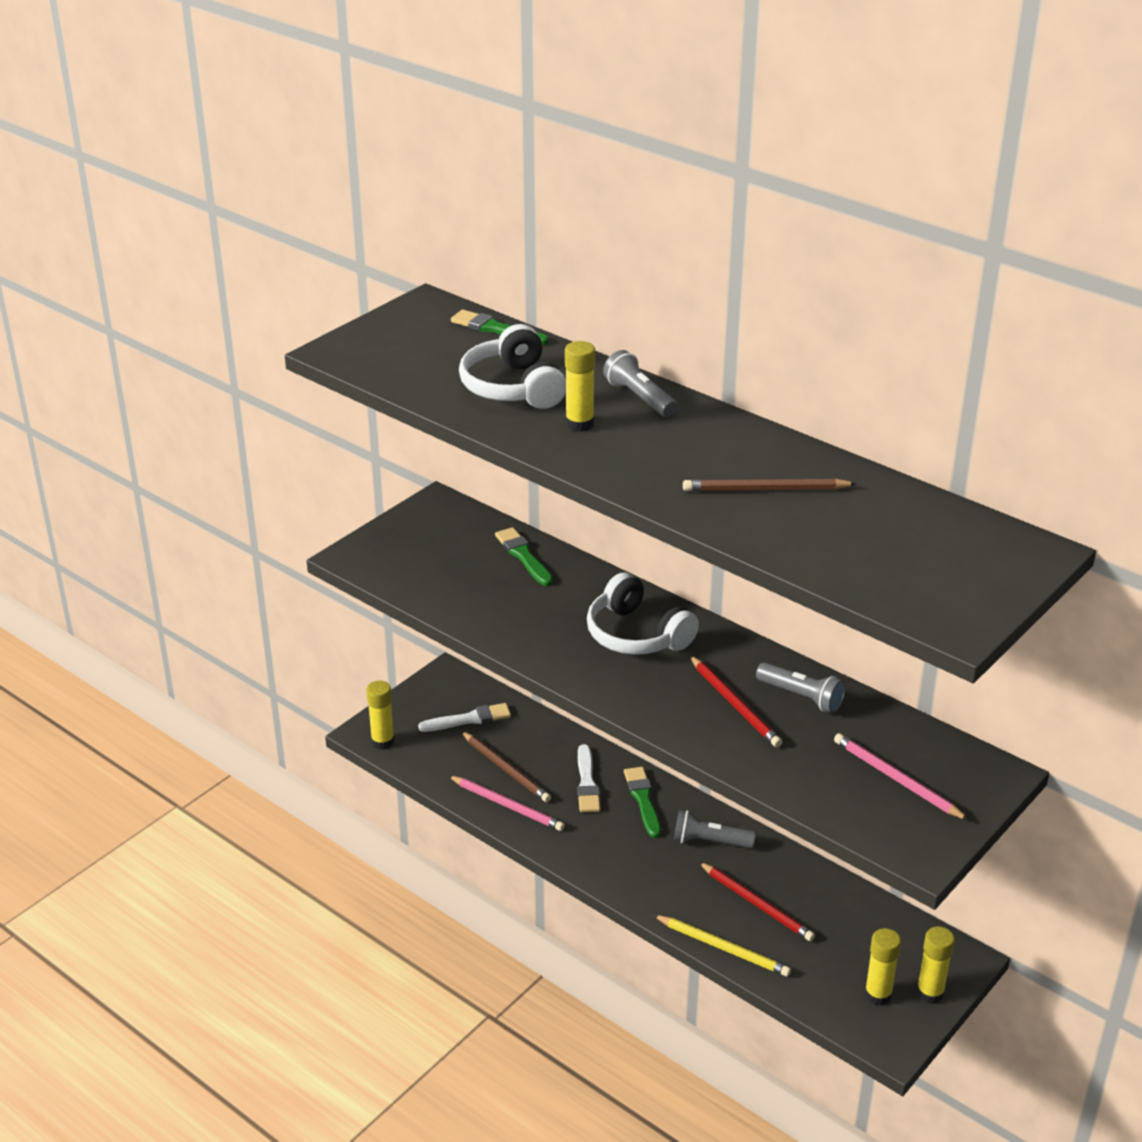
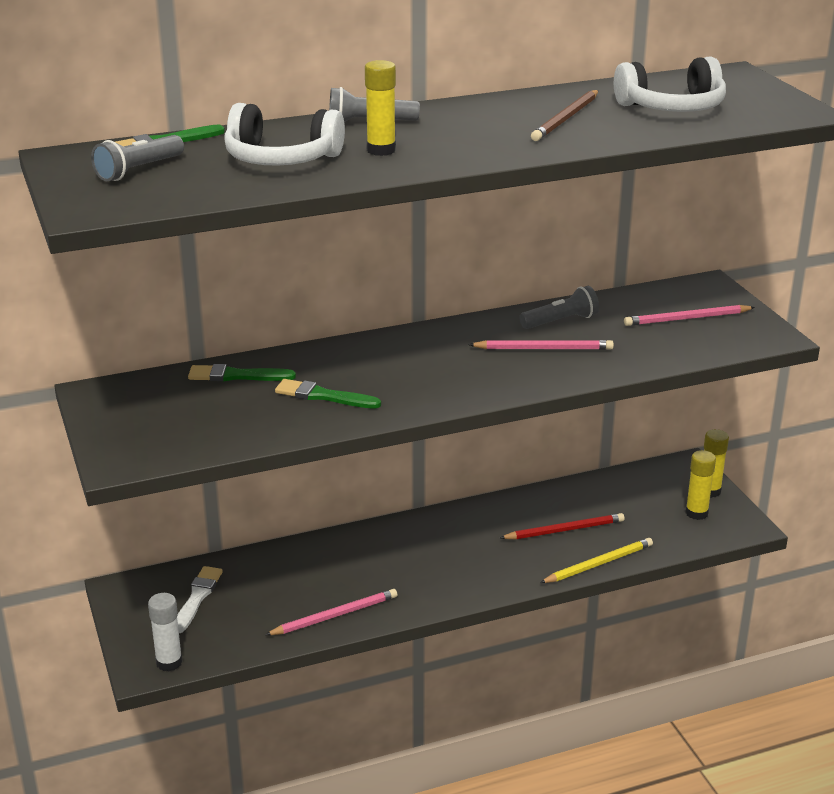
camera: 60 degrees left, 5 degrees down
yellow glue stick [366,680,394,749] -> white glue stick [148,593,183,671]
brown pencil [461,731,551,802] -> none
white brush [577,744,601,812] -> none
white headphones [587,573,699,655] -> white headphones moved to [614,57,726,112]
green brush [624,767,661,838] -> green brush moved to [275,379,381,409]
grey flashlight [673,810,756,848] -> grey flashlight moved to [91,135,184,181]
red pencil [690,656,782,747] -> pink pencil [468,340,614,350]

